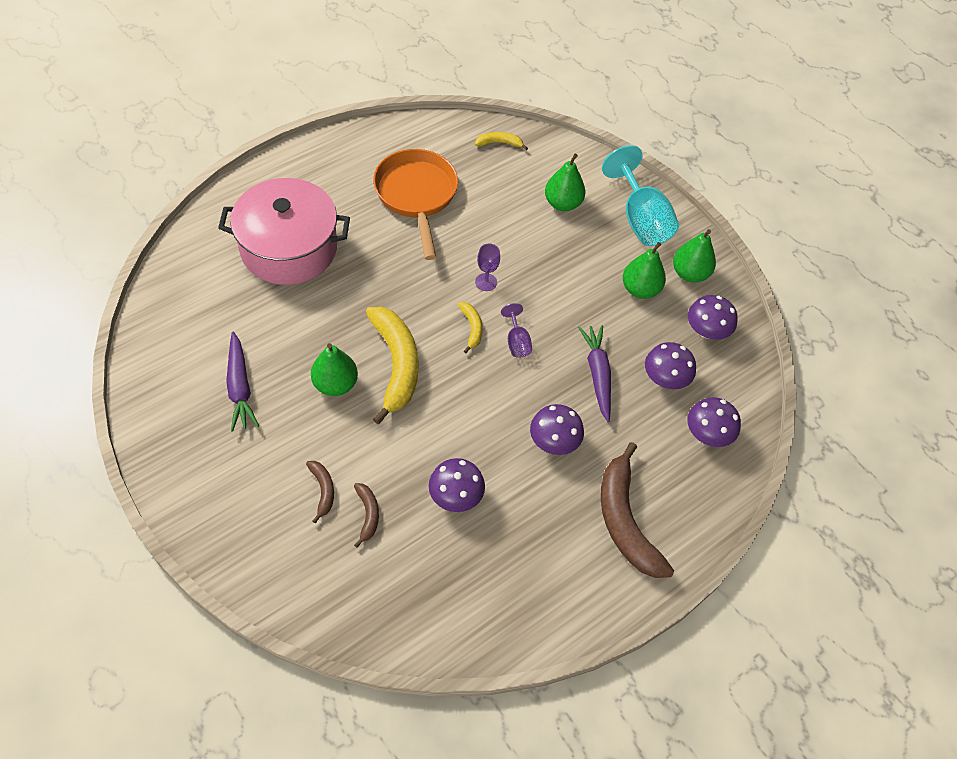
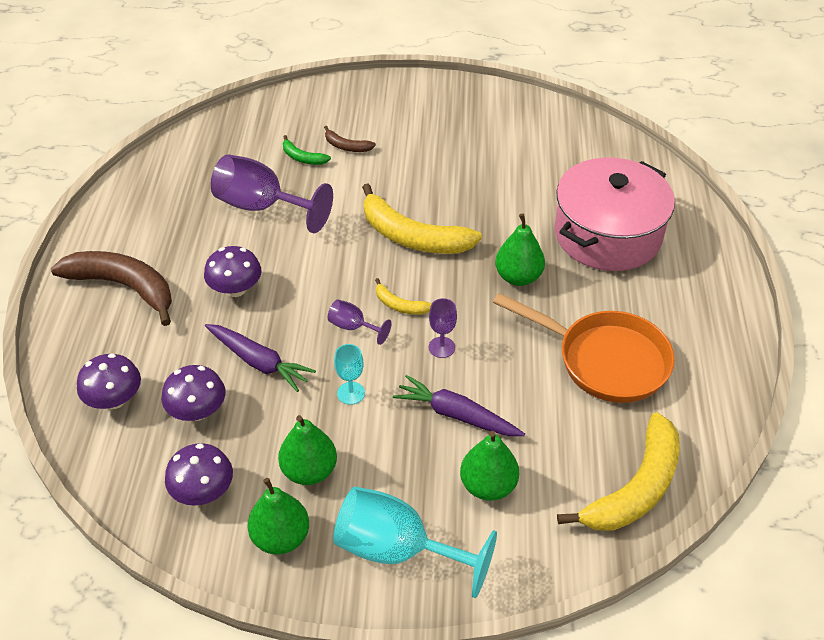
camera: 135 degrees right, 10 degrees down
purple carrot [226,331,259,432] -> purple carrot moved to [393,375,525,436]
green pear [311,343,358,396] -> green pear moved to [495,213,545,286]
brown banana [354,483,379,548] -> green banana [283,135,331,165]
purple mushroom [429,458,485,512] -> purple goblet [211,154,333,233]
yellow banana [475,132,528,150] -> yellow banana [557,412,680,531], size x2.16
none -> turquoise goblet [334,344,365,405]

